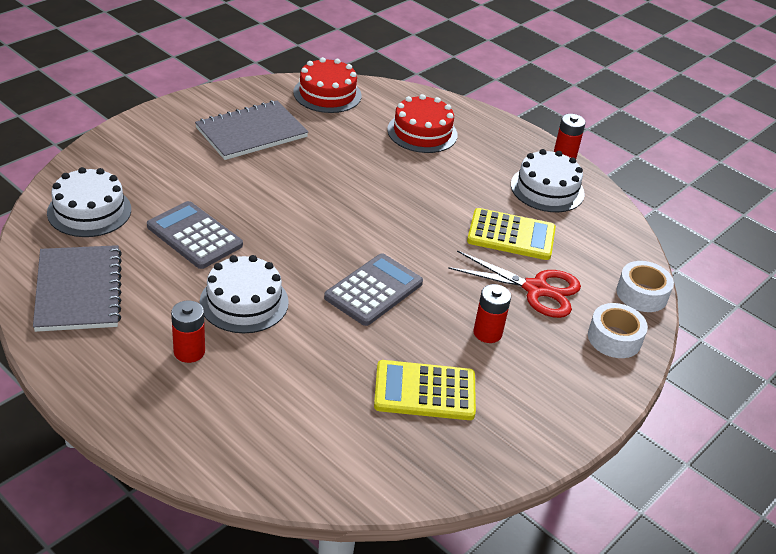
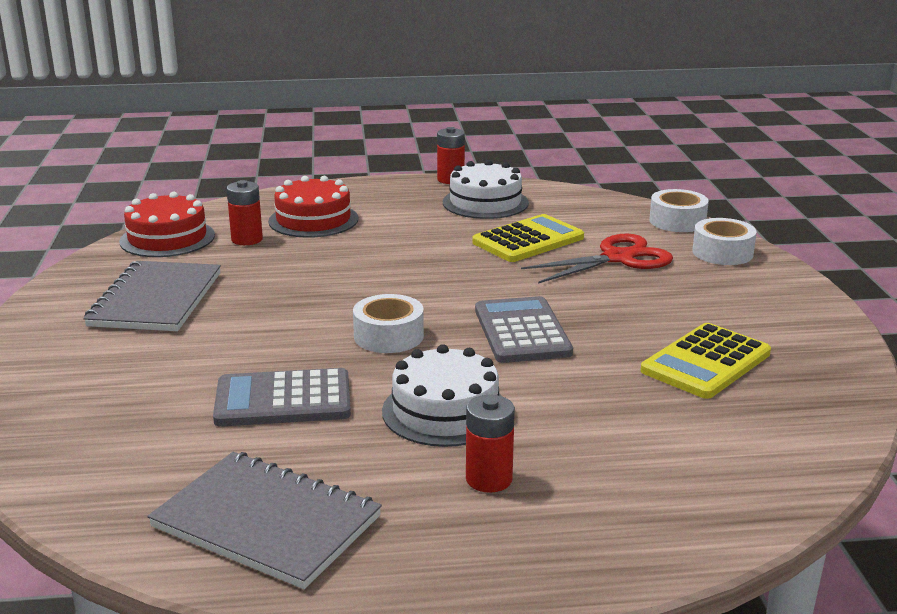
camera: 45 degrees left, 15 degrees down
white cake [47,167,131,237] -> none
red battery [473,284,511,343] -> red battery moved to [227,180,263,245]
none -> white tape [353,294,424,353]

